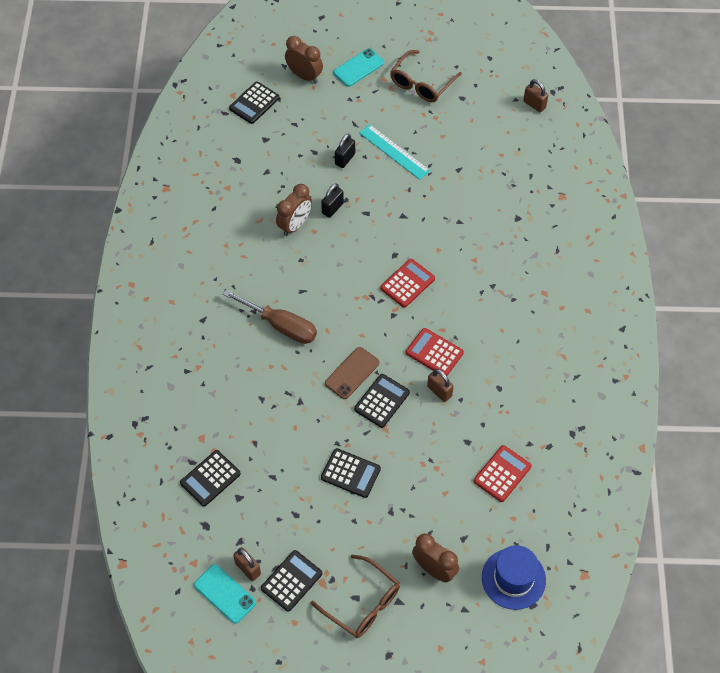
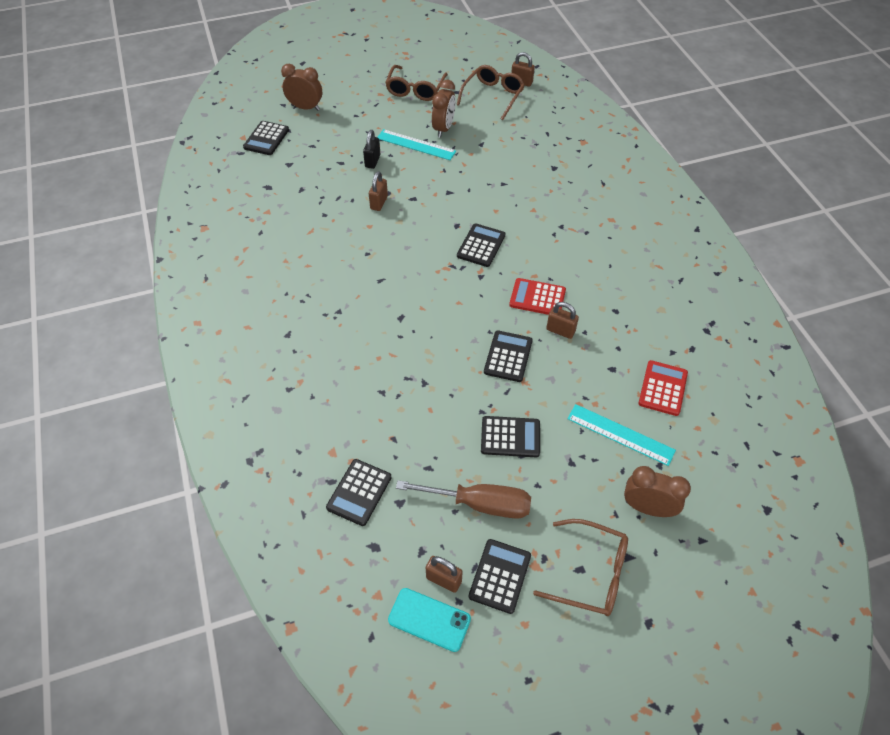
camera: 20 degrees left, 5 degrees down
brown screwdriver [223,289,317,344] -> brown screwdriver moved to [396,480,531,519]
brown clock [276,184,312,236] -> brown clock moved to [432,80,456,138]
black padlock [321,184,344,218] -> brown padlock [369,171,388,211]
brown phone [325,347,380,399] -> none
turquoise phone [333,48,384,87] -> none
red calculator [380,259,435,308] -> black calculator [457,223,506,267]
blue hat [482,545,546,610] -> none
none -> brown glasses [457,65,525,120]
none -> turquoise ruler [567,404,676,466]

